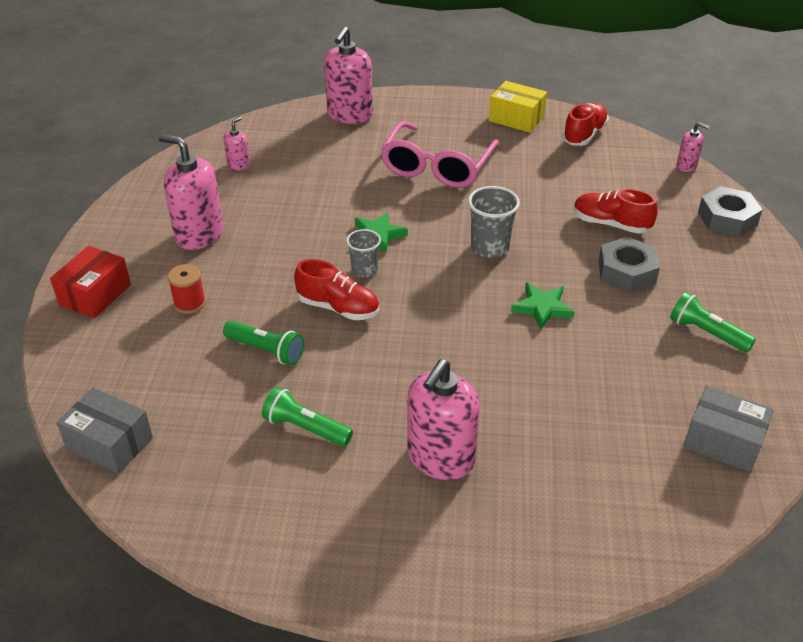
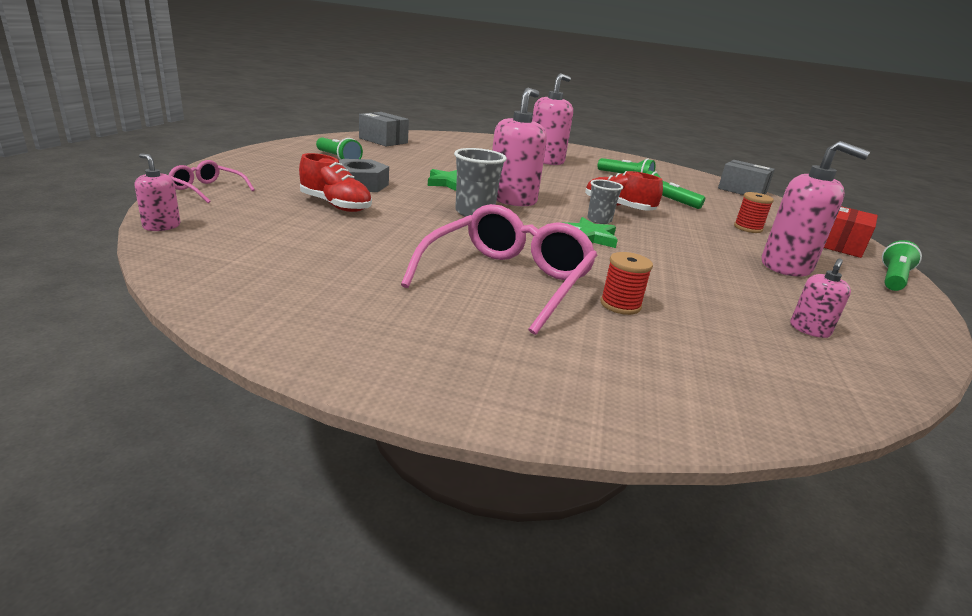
camera: 175 degrees left, 15 degrees down
pink soap dispenser [324,26,373,124] -> pink soap dispenser moved to [492,88,547,206]
yellow box [489,81,547,133] -> none
red shoe [562,103,609,146] -> none
grey nut [698,186,763,237] -> pink glasses [168,160,255,203]
none -> red spool [601,252,653,315]
none -> green flashlight [882,240,922,291]

